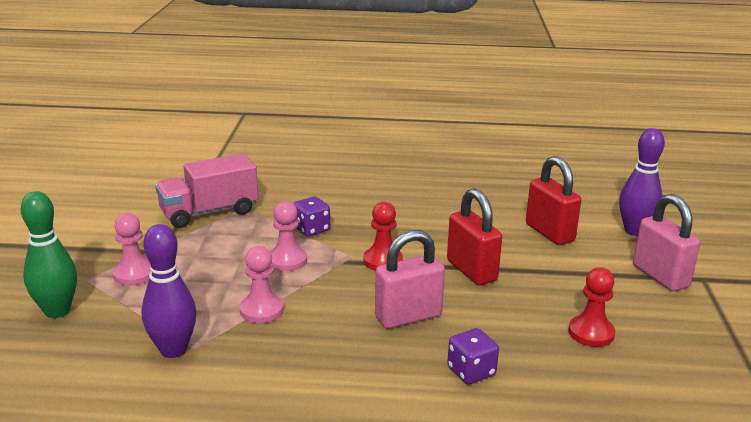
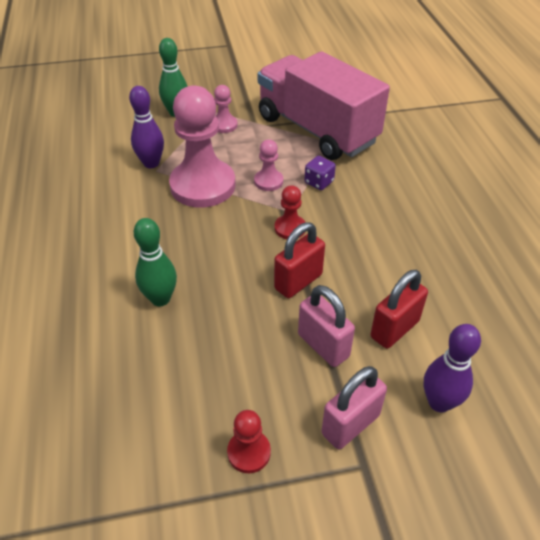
camera: 75 degrees right, 20 degrees up
pink truck [155,153,258,228] -> pink truck [258,51,390,160], size x1.81
pink pawn [240,246,284,323] -> pink pawn [169,85,236,208], size x2.21
pink padlock [375,230,445,329] -> pink padlock moved to [298,285,355,367]
purple dice [447,328,499,384] -> green bowling pin [134,218,177,306]
red pawn [568,267,615,347] -> red pawn moved to [227,410,271,473]

